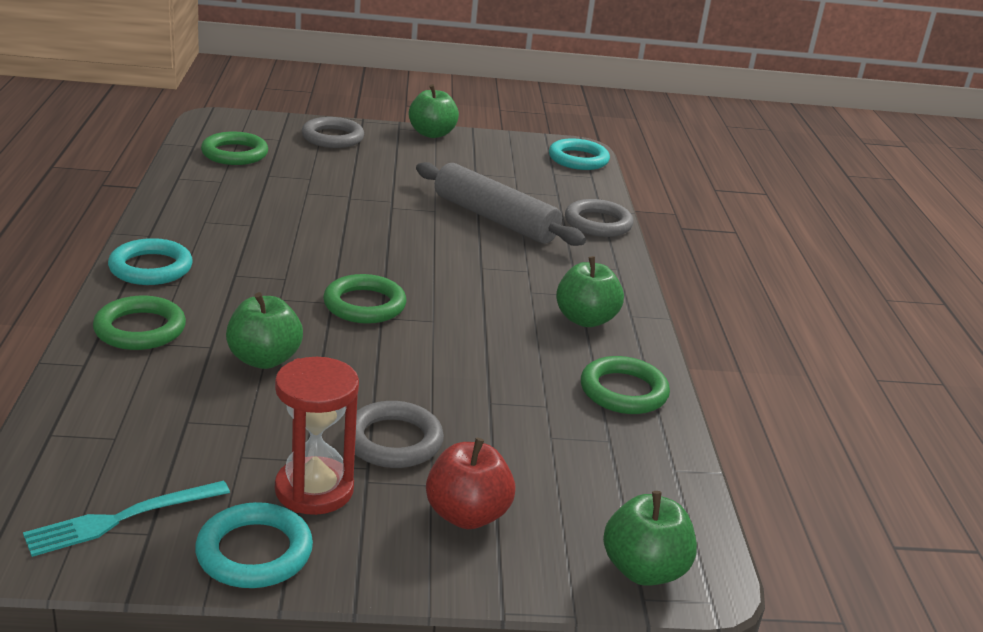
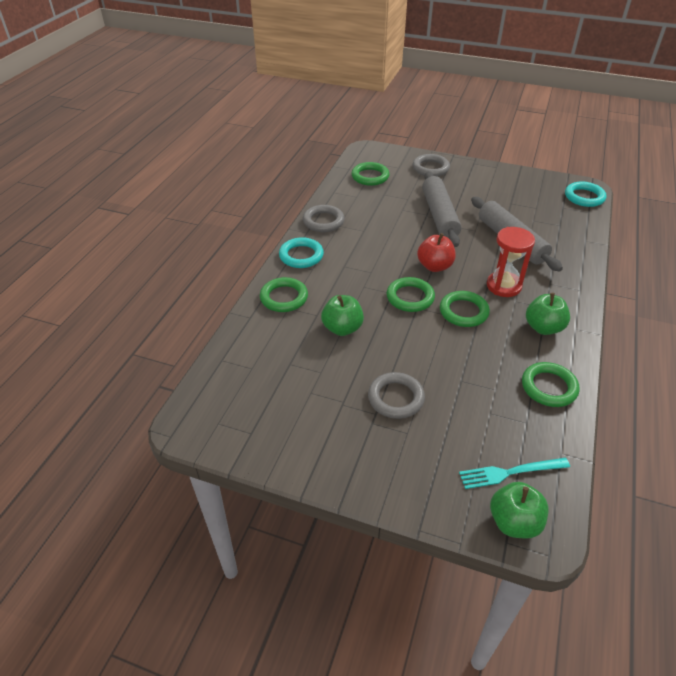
camera: 25 degrees right, 15 degrees up
turquoise fork [23,480,230,557] -> turquoise fork moved to [459,458,570,489]
turquoise ring [195,502,313,588] -> none
red hourglass [275,357,359,515] -> red hourglass moved to [487,227,535,297]
green apple [409,84,459,138] -> none
red apple [426,438,516,529] -> red apple moved to [417,233,456,272]
grey ring [565,199,634,237] -> grey ring moved to [303,205,345,232]
none -> grey rolling pin [422,172,461,247]
none -> green ring [440,291,490,327]

